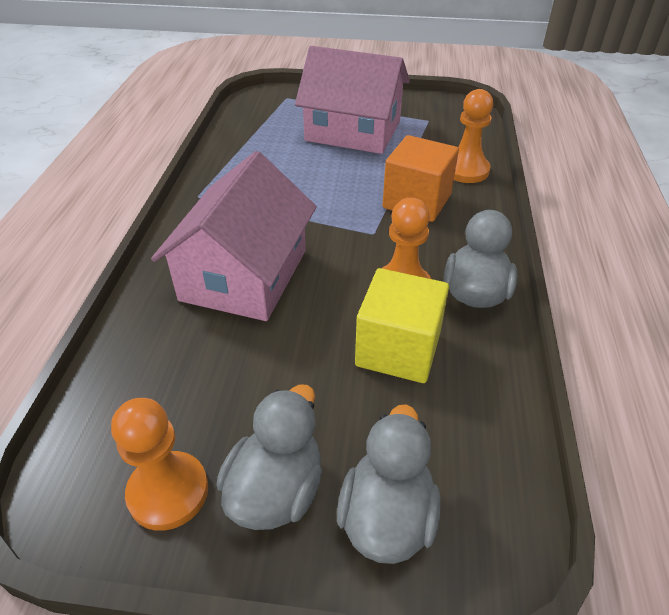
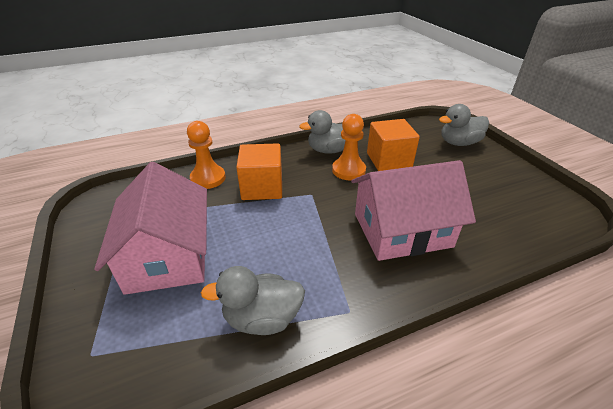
camera: 120 degrees left, 5 degrees down
orange pawn [111,398,208,531] -> none
grey duck [216,384,322,530] -> grey duck moved to [201,266,305,335]
yellow cube [355,268,449,383] -> orange cube [367,119,420,171]

